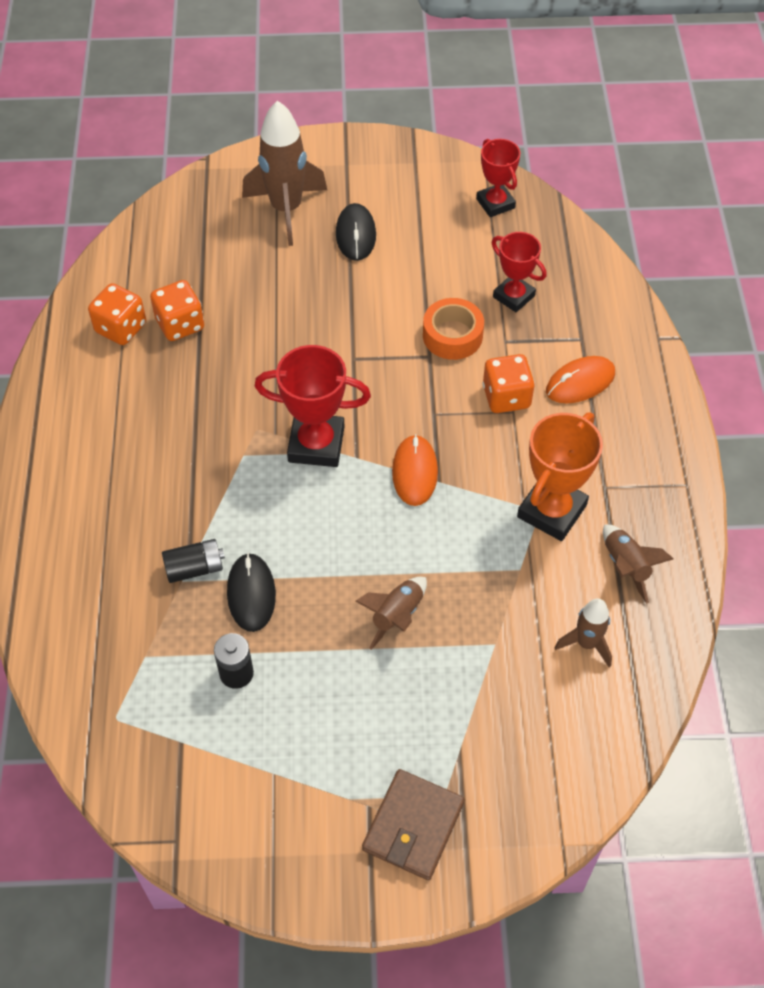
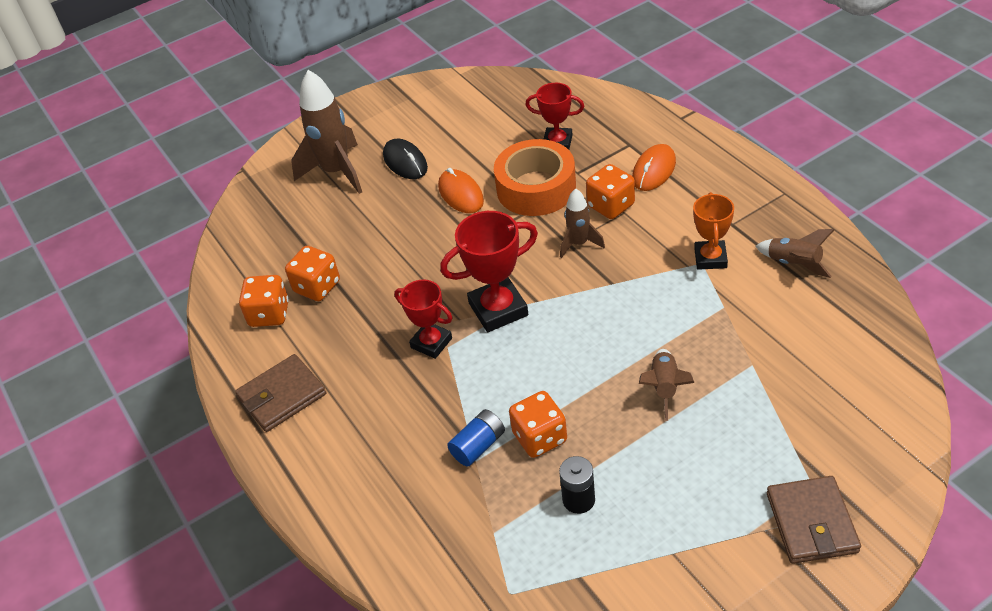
camera: 25 degrees left, 10 degrees down
black battery [162,539,225,583] -> blue battery [447,409,505,466]
black mouse [227,553,276,632] -> orange dice [509,391,567,458]
orange mouse [392,434,438,506] -> orange mouse moved to [438,168,484,213]
orange tape [423,298,484,360] -> orange tape [494,139,576,216], size x1.52
red trophy [476,139,520,217] -> red trophy moved to [394,280,453,359]
orange trophy [517,413,603,541] -> orange trophy [693,192,734,270], size x0.66
brown rocket [555,598,612,667] -> brown rocket moved to [560,189,605,258]
none -> brown wallet [235,354,326,432]

